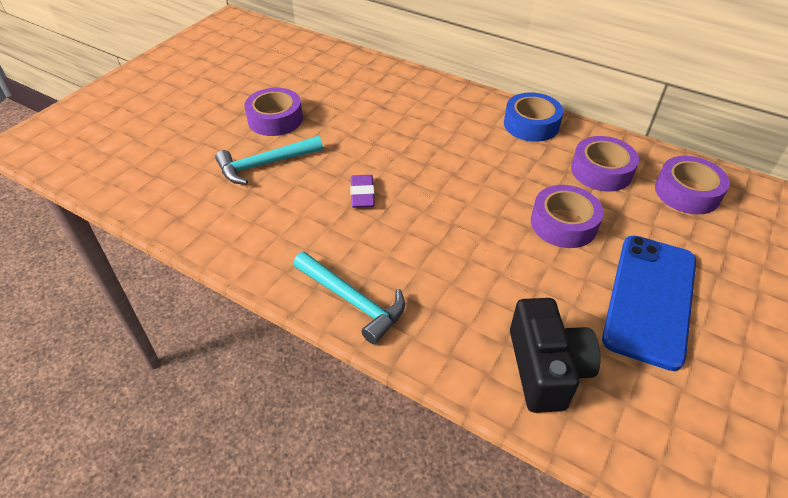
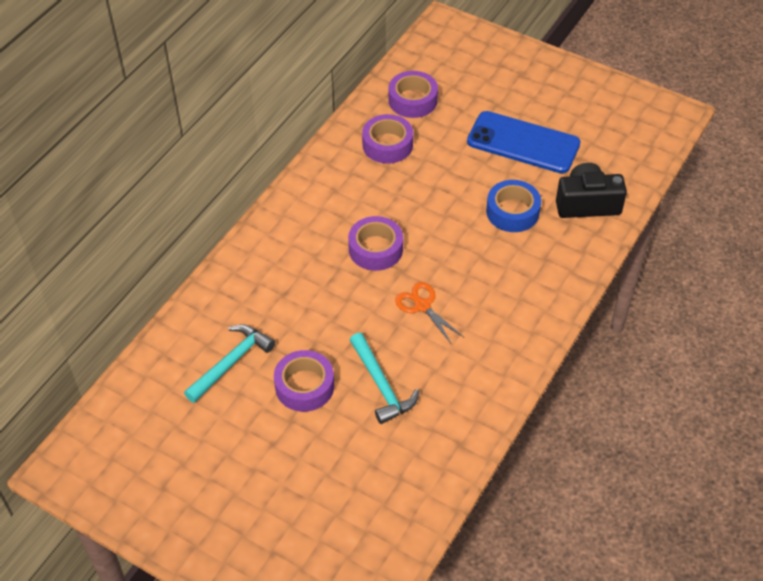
camera: 90 degrees left, 5 degrees up
turquoise hammer [293,252,405,344] -> turquoise hammer moved to [184,324,275,403]
purple eraser [350,175,375,208] -> orange scissors [395,282,464,345]
blue tape [504,92,563,142] -> blue tape moved to [486,180,541,232]
purple tape [531,185,604,248] -> purple tape moved to [348,216,403,271]

